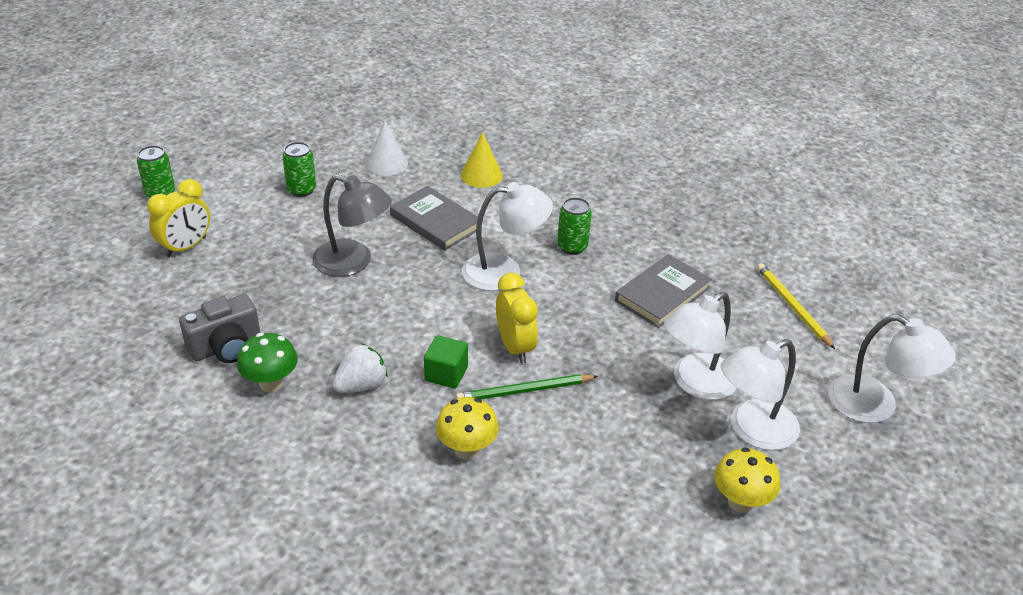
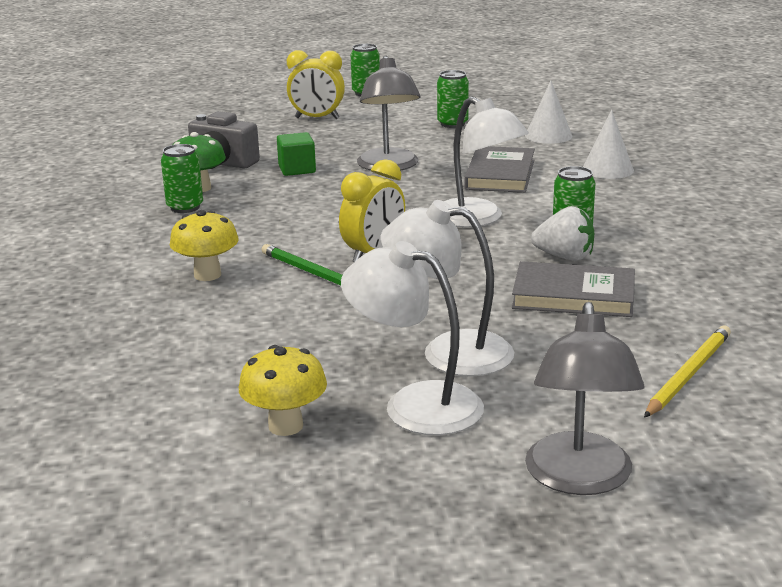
camera: 60 degrees right, 15 degrees down
white strawberry [333,343,388,393] -> white strawberry moved to [531,206,594,261]
green cube [424,335,468,389] -> green cube moved to [277,132,316,176]
yellow cone [461,132,503,188] -> white cone [583,110,634,179]
white lamp [828,315,956,423] -> grey lamp [525,302,644,495]
none -> green can [161,144,203,213]

